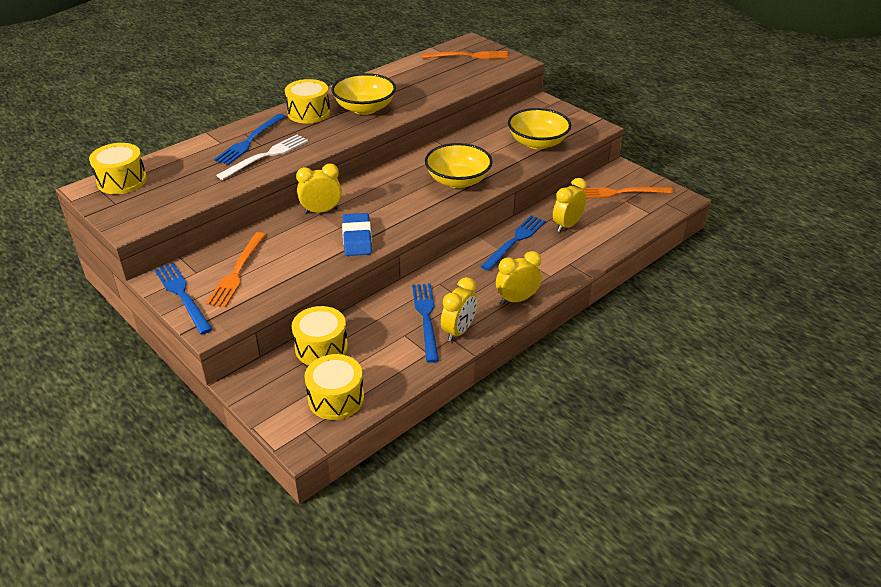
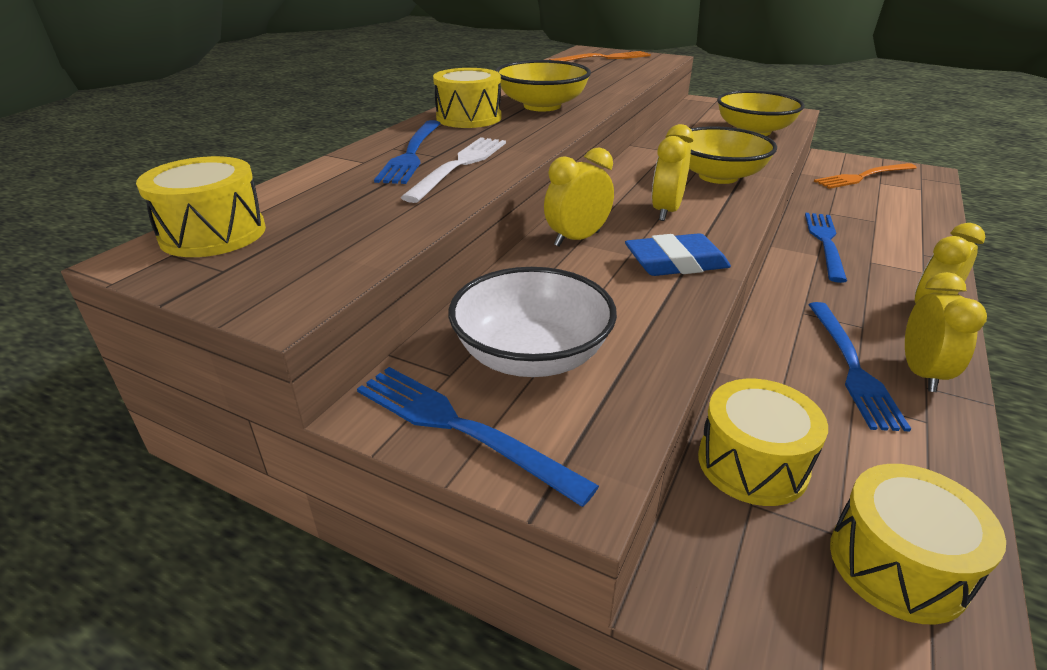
camera: 20 degrees left, 5 degrees down
orange fork [206,232,266,308] -> white bowl [449,267,617,377]
blue eraser [342,213,372,256] -> blue eraser turned 75 degrees counterclockwise [625,233,731,276]
blue fork [412,283,439,363] -> blue fork turned 150 degrees counterclockwise [808,302,911,431]
yellow clock [553,178,587,232] -> yellow clock moved to [652,124,694,221]

